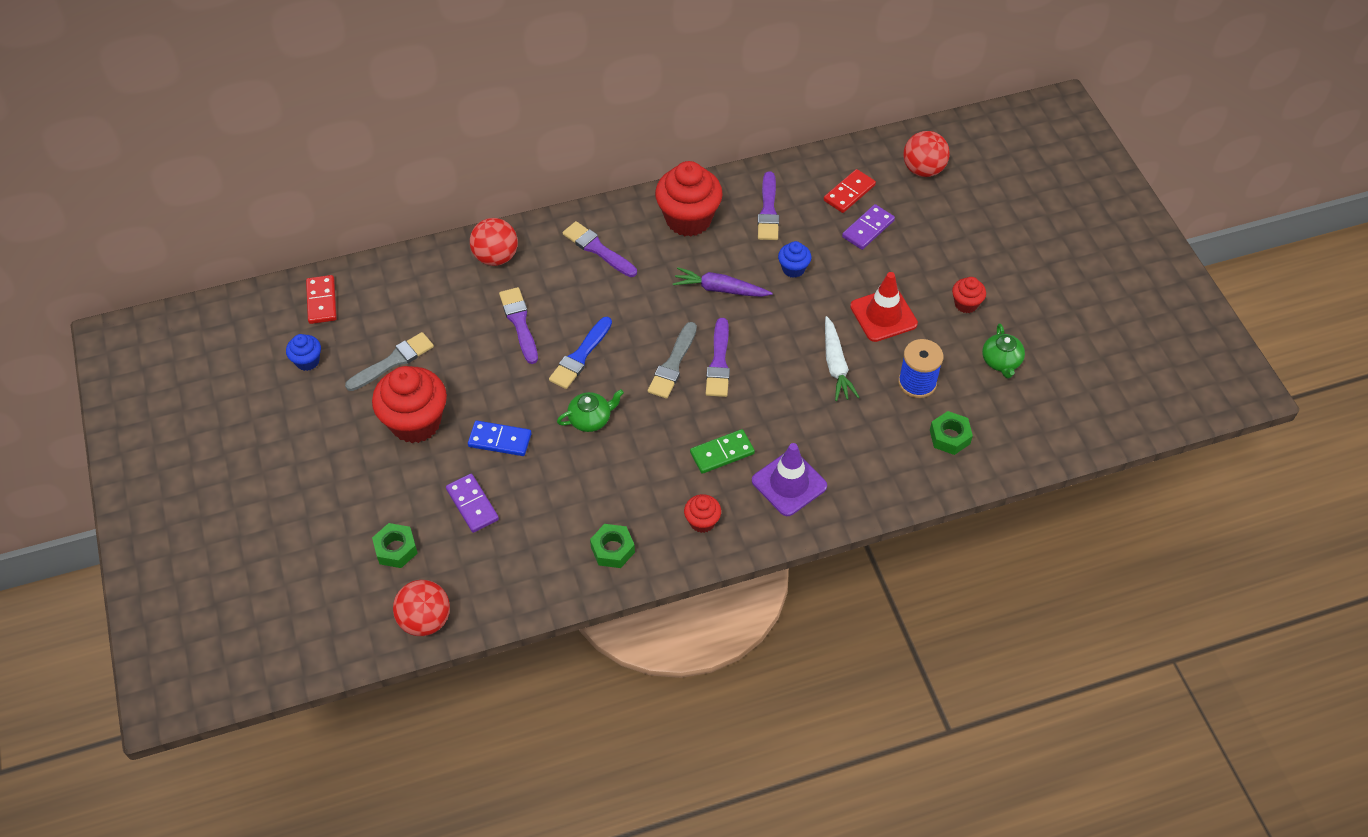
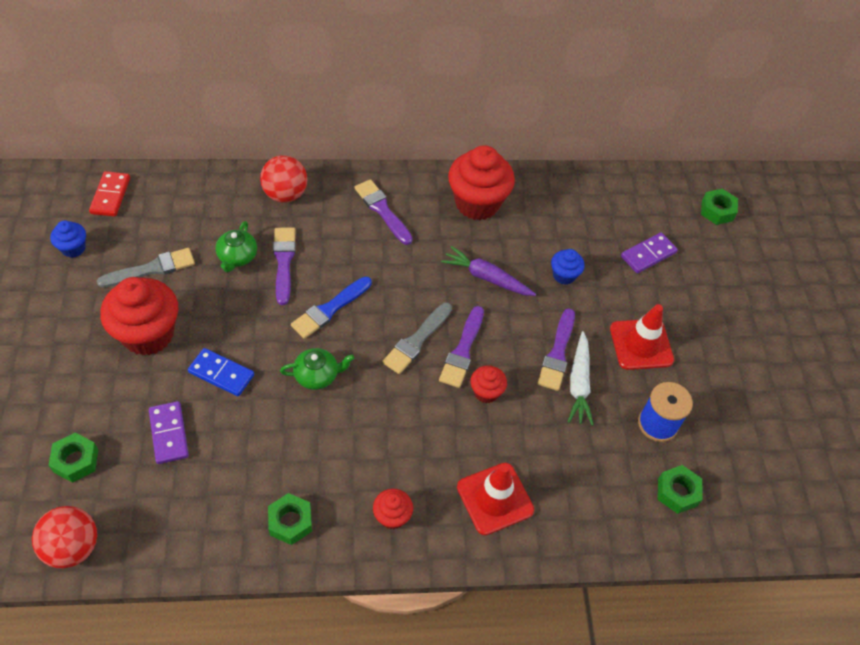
camera: 10 degrees right, 0 degrees up
green domino [690,429,755,474] -> none
purple traffic cone [752,443,827,516] -> red traffic cone [457,463,534,535]
purple brush [758,171,779,240] -> purple brush moved to [538,308,575,391]
red domino [824,169,876,213] -> none
red ball [903,131,950,177] -> green nut [701,189,738,225]
red cupcake [952,277,986,313] -> red cupcake moved to [471,365,507,403]
green teapot [982,324,1025,378] -> green teapot moved to [216,221,257,272]

